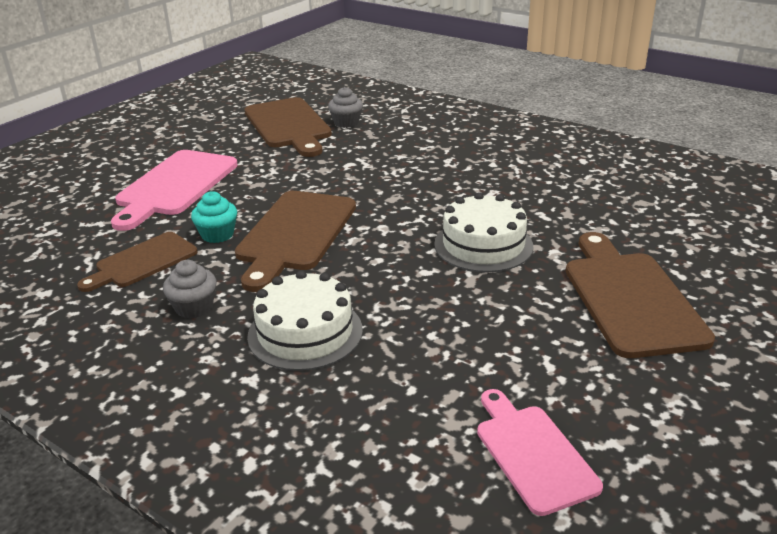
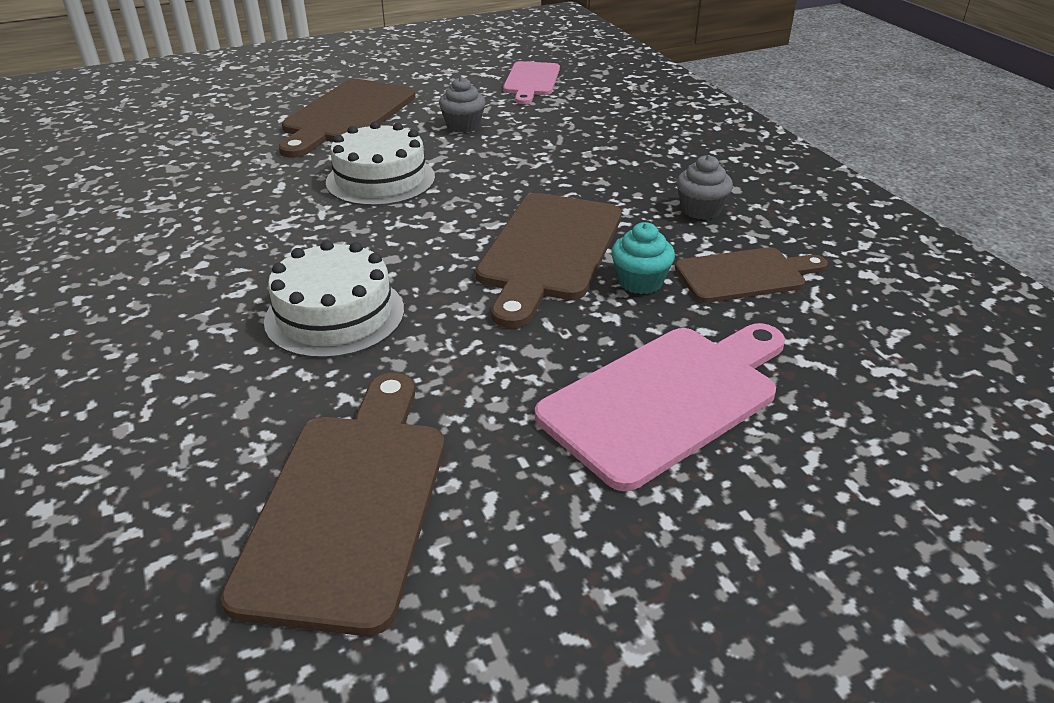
camera: 150 degrees left, 5 degrees up
brown cutting board [235,191,356,292] -> brown cutting board turned 150 degrees clockwise [476,193,622,328]
white cake [247,270,363,371] -> white cake moved to [264,240,404,358]
grey cupcake [328,87,363,128] -> grey cupcake moved to [439,77,486,133]

